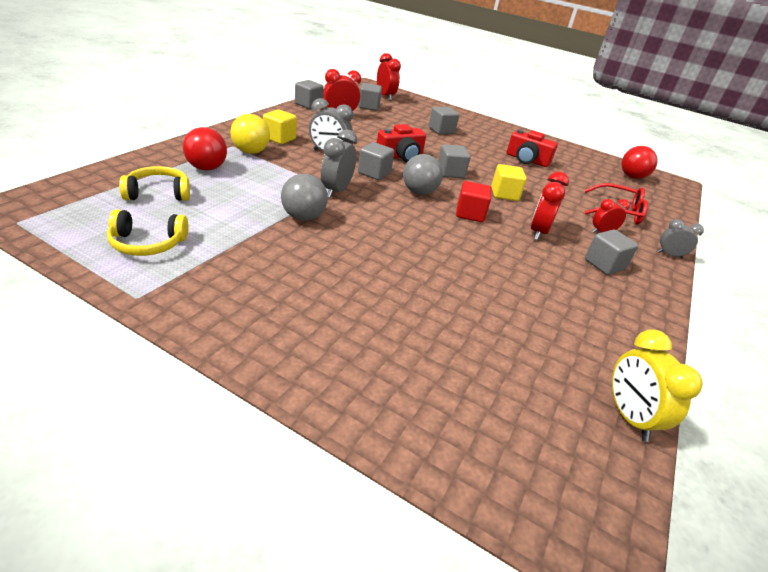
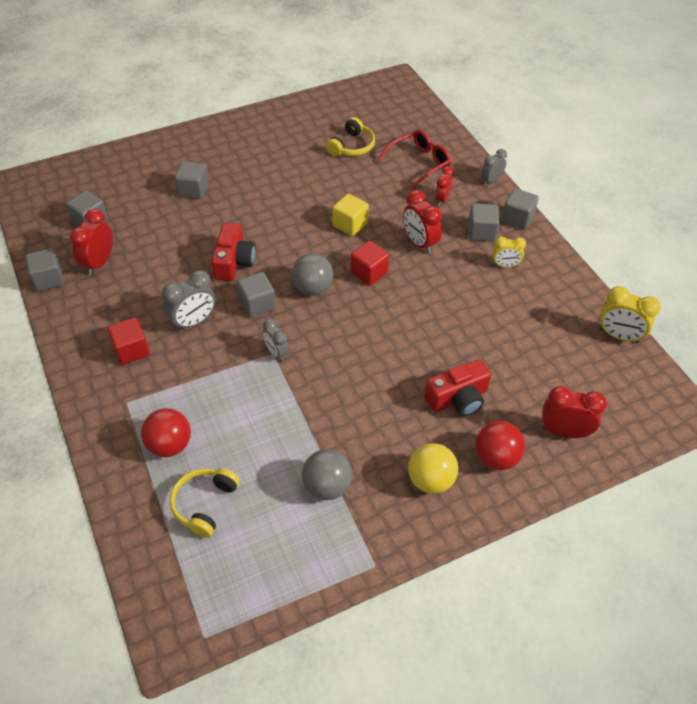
camera: 50 degrees left, 15 degrees up
yellow headphones [107,209,189,256] -> yellow headphones moved to [326,117,375,156]
yellow ball [230,114,270,154] -> yellow ball moved to [408,443,458,494]
yellow cube [263,109,297,144] -> red cube [107,317,150,365]
grey ball [281,174,328,221] -> grey ball moved to [302,449,352,500]
grey clock [321,129,357,198] -> grey clock [263,319,289,362], size x0.65
red clock [377,53,401,101] -> red clock moved to [542,386,607,438]
grey cube [438,144,471,178] -> grey cube moved to [502,188,538,230]
red camera [507,129,558,167] -> red camera moved to [424,359,491,417]
red ball [621,146,658,179] -> red ball moved to [475,421,525,470]
none -> yellow clock [492,237,526,268]

